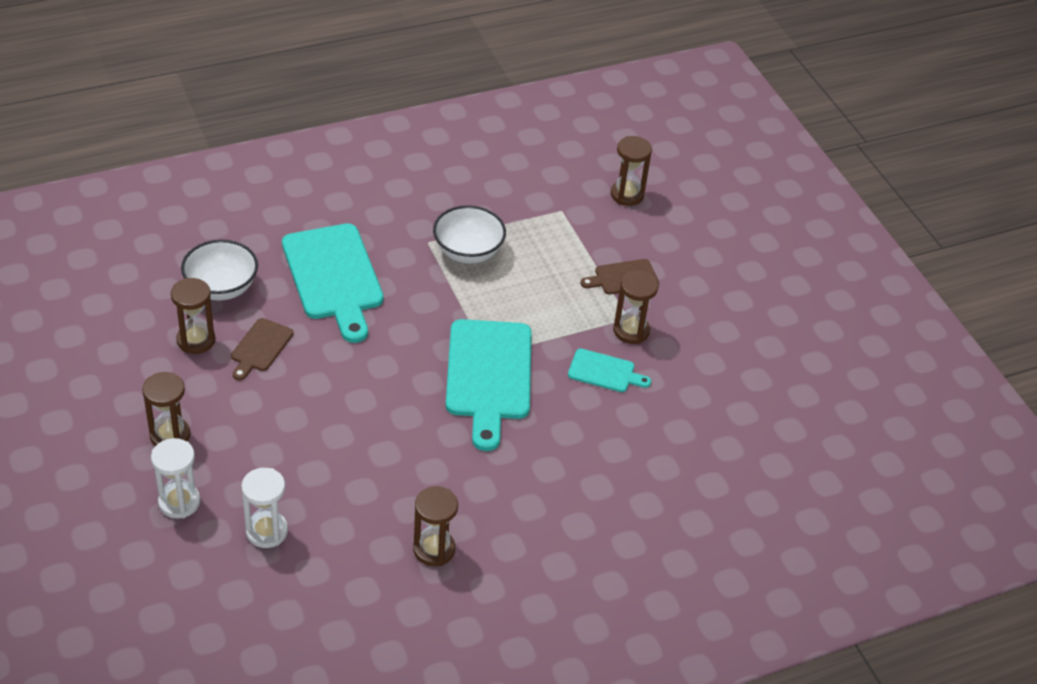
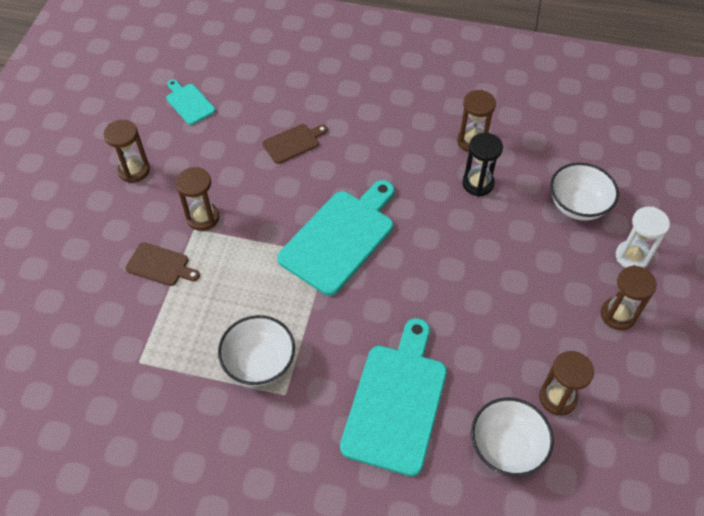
camera: 140 degrees left, 10 degrees up
brown cutting board [231,318,293,380] -> brown cutting board moved to [263,124,328,164]
white hourglass [241,468,288,548] -> white bowl [550,163,619,221]
turquoise cutting board [568,349,651,392] -> turquoise cutting board moved to [166,79,216,125]
brown hourglass [611,136,652,206] -> brown hourglass moved to [104,120,150,183]
none -> black hourglass [462,133,503,197]

